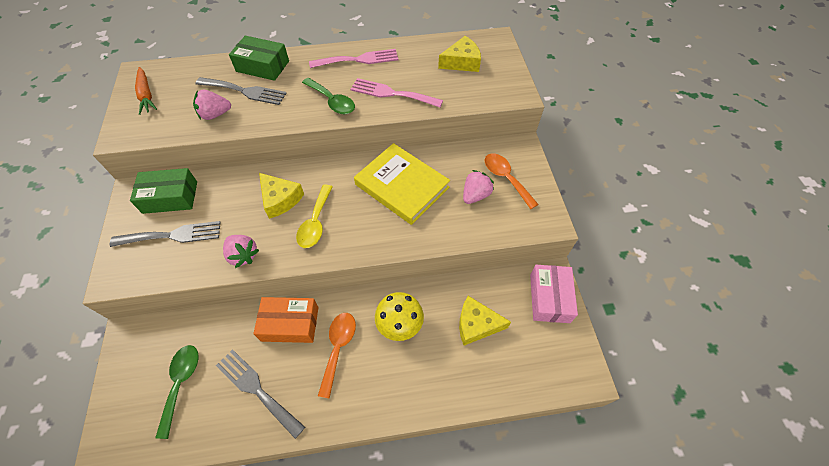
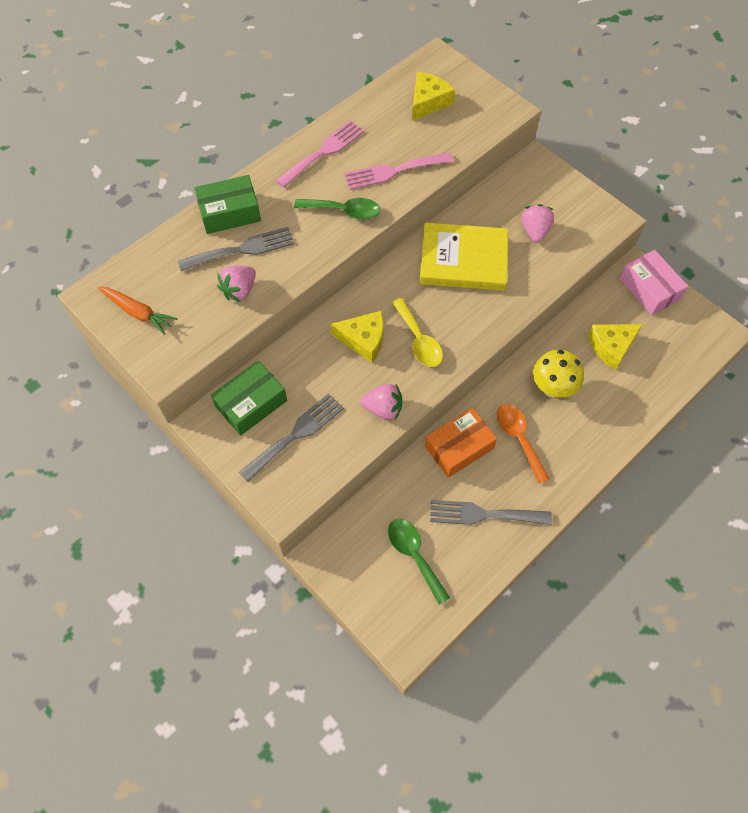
camera: 35 degrees left, 5 degrees up
orange spoon [485,153,539,209] -> none

